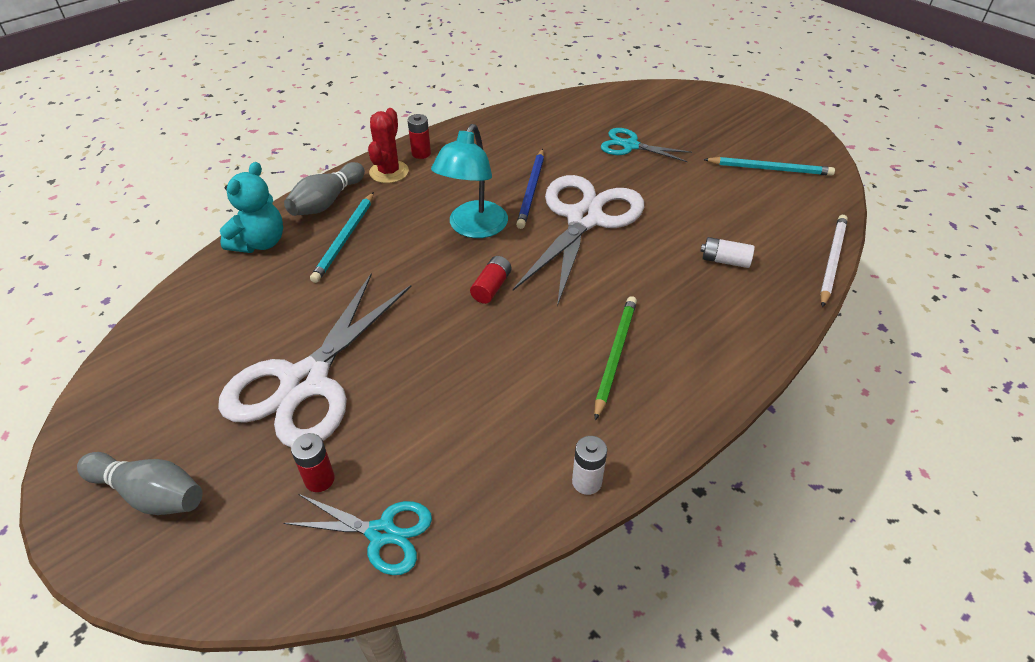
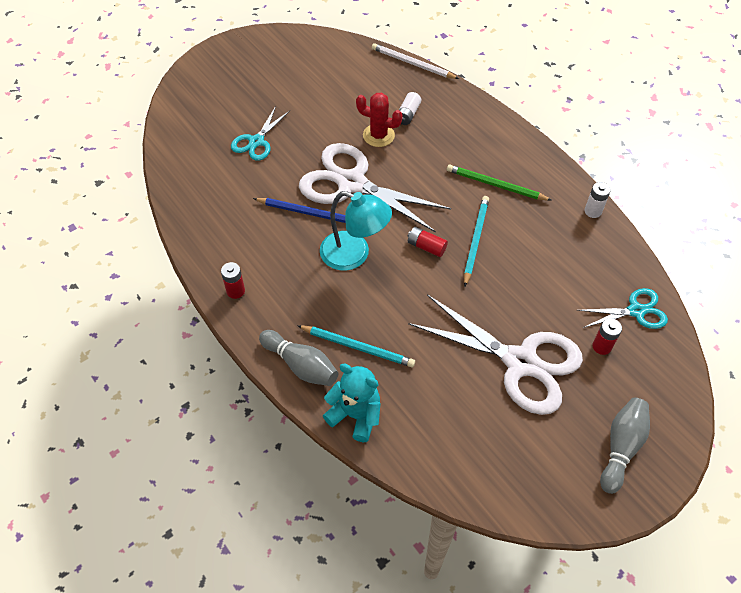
camera: 85 degrees left, 10 degrees up
turquoise scissors [283,494,432,575] -> turquoise scissors turned 60 degrees clockwise [578,288,668,329]
red cactus [368,108,409,183] -> red cactus moved to [356,93,403,147]
turquoise pencil [703,157,835,176] -> turquoise pencil moved to [464,196,489,287]

